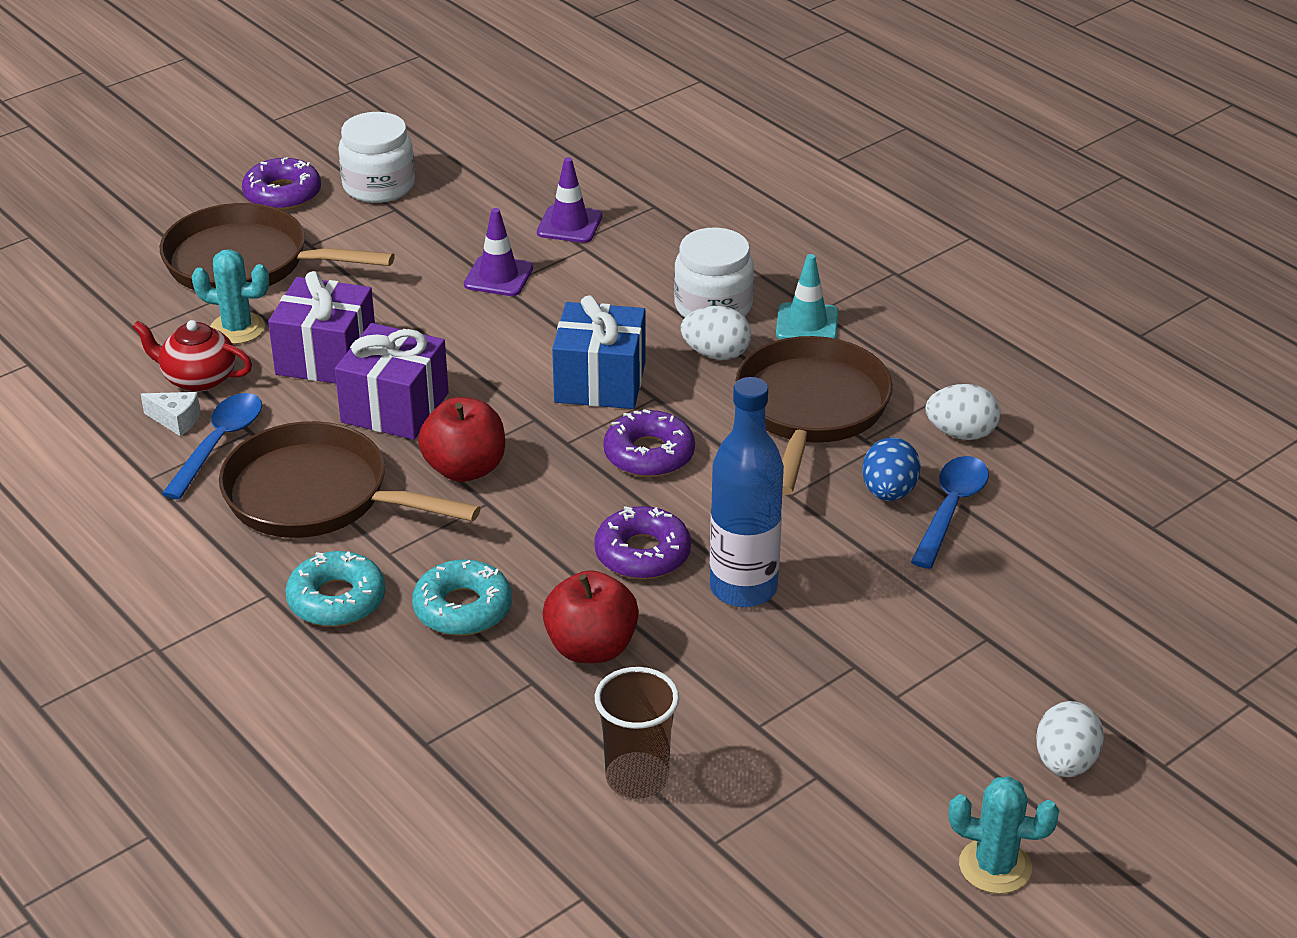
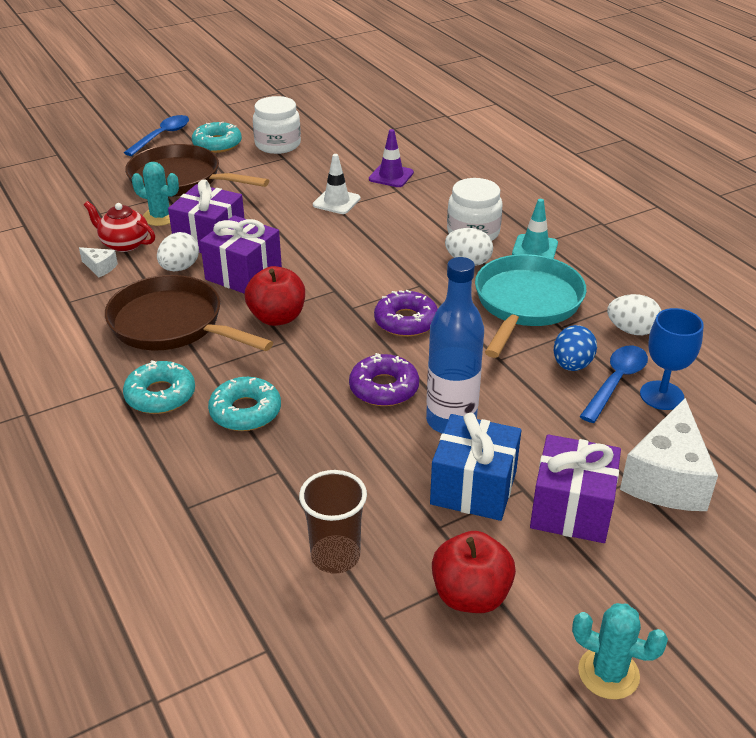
camera: 10 degrees right, 0 degrees up
blue spoon [162,393,262,500] -> blue spoon moved to [124,115,189,156]
purple donut [242,157,321,210] -> turquoise donut [192,122,242,153]
purple traffic cone [464,208,533,296] -> white traffic cone [313,154,361,214]
red apple [542,570,639,663] -> red apple moved to [432,531,516,613]
blue gift [552,295,646,409] -> blue gift moved to [430,413,521,521]
brown pan [735,336,893,495] -> turquoise pan [475,254,587,358]
white egg [1036,701,1104,777] -> white egg moved to [157,232,199,271]
none -> purple gift [530,434,621,543]
none -> white cheese [620,398,718,511]
none -> blue goblet [640,308,704,410]

